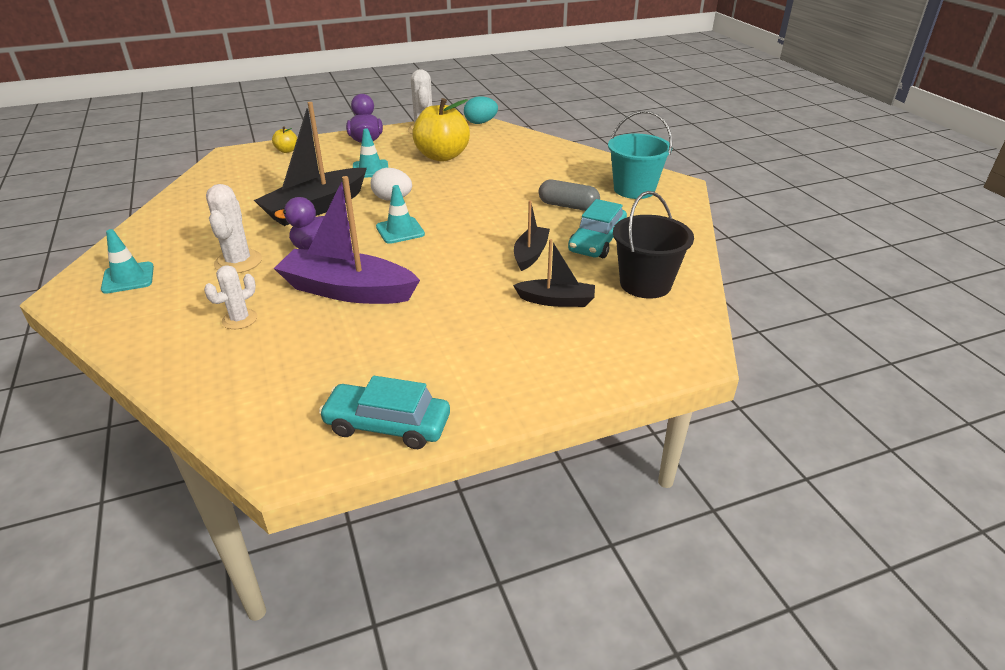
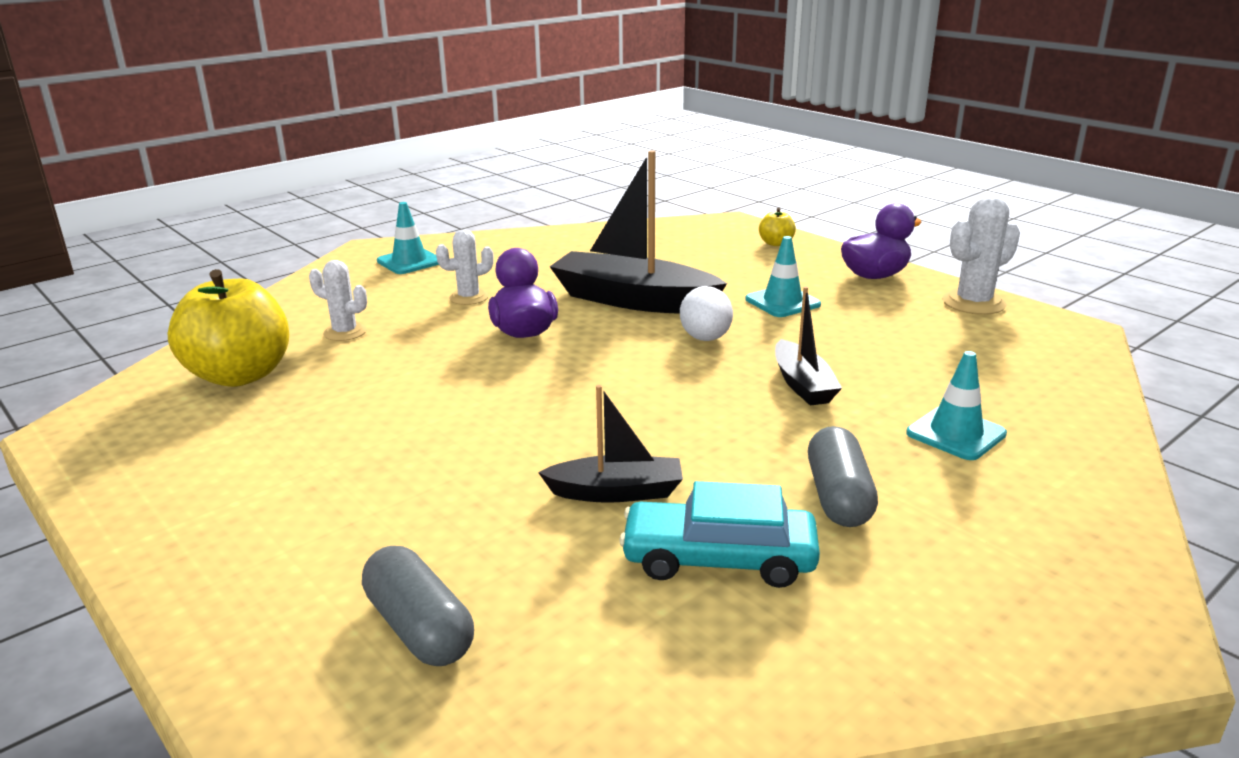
camera: 70 degrees right, 10 degrees down
white cactus [206,184,262,273] -> white cactus [436,230,494,305], size x0.66
purple boat [274,176,420,304] -> none
turquoise car [319,376,450,449] -> none
turquoise traffic cone [376,185,425,244] -> turquoise traffic cone moved to [906,351,1007,460]
yellow apple [412,98,470,162] -> yellow apple moved to [167,269,289,387]
turquoise egg [464,96,498,124] -> none
black boat [513,239,595,307] -> black boat moved to [775,286,842,406]
turquoise bucket [608,111,672,199] -> none
black bucket [613,191,694,299] -> none
none -> grey capsule [362,546,474,666]

